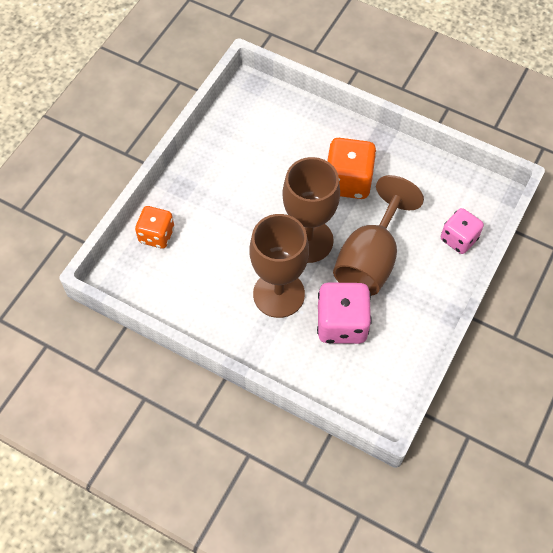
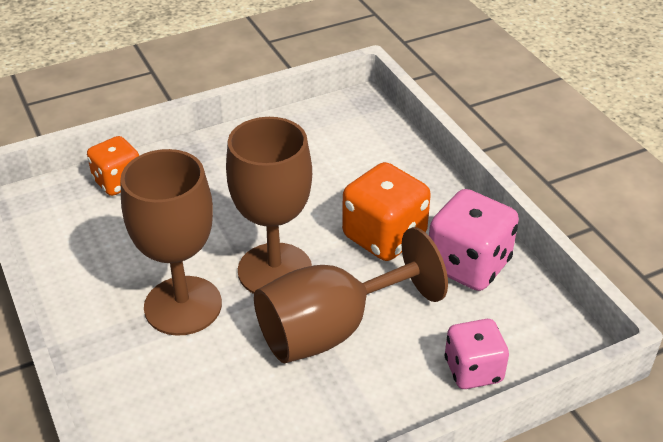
camera: 35 degrees right, 20 degrees down
pink dice [317,282,372,344] -> pink dice moved to [429,189,519,291]

